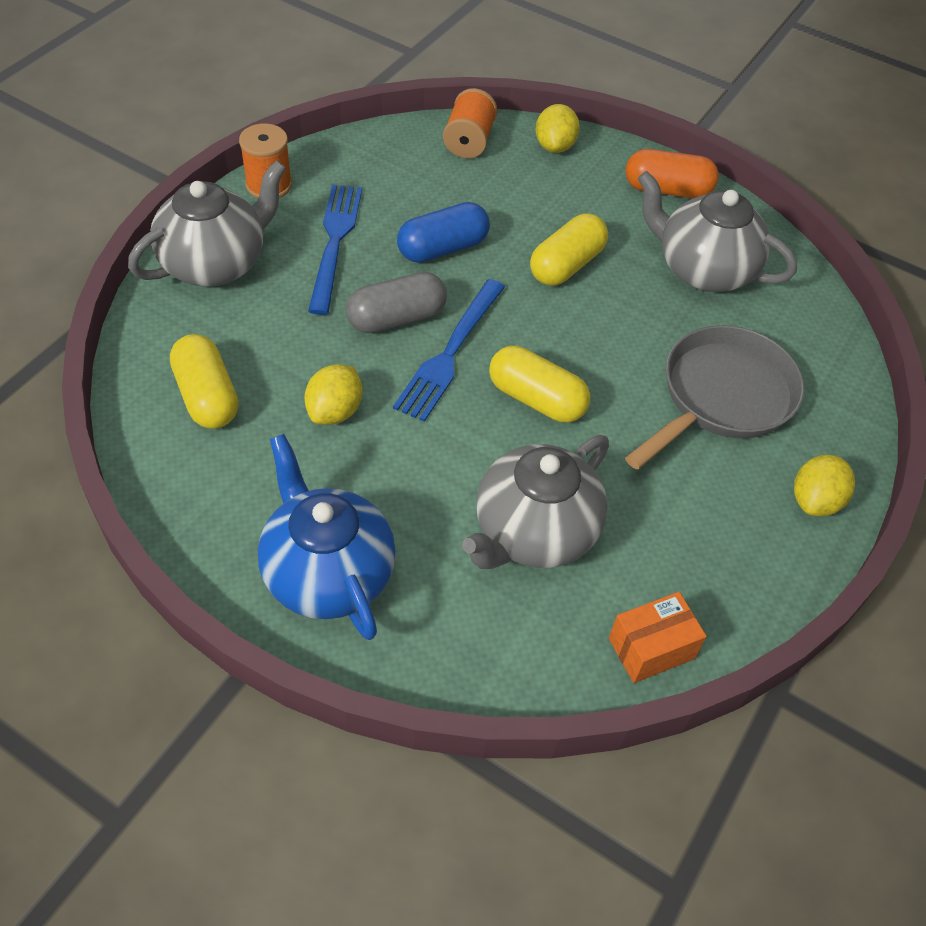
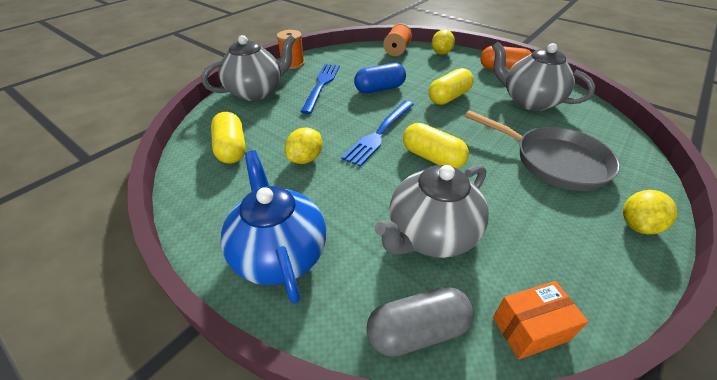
camera: 10 degrees right, 10 degrees down
grey capsule [346,272,447,333] -> grey capsule moved to [366,287,474,357]
grey pan [625,325,804,469] -> grey pan turned 75 degrees clockwise [465,110,620,191]

